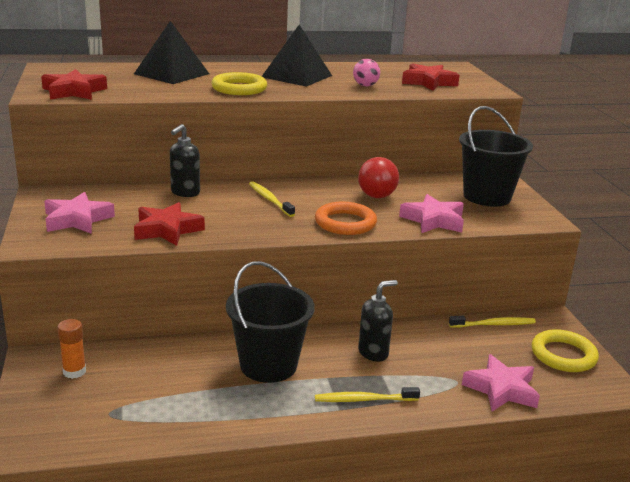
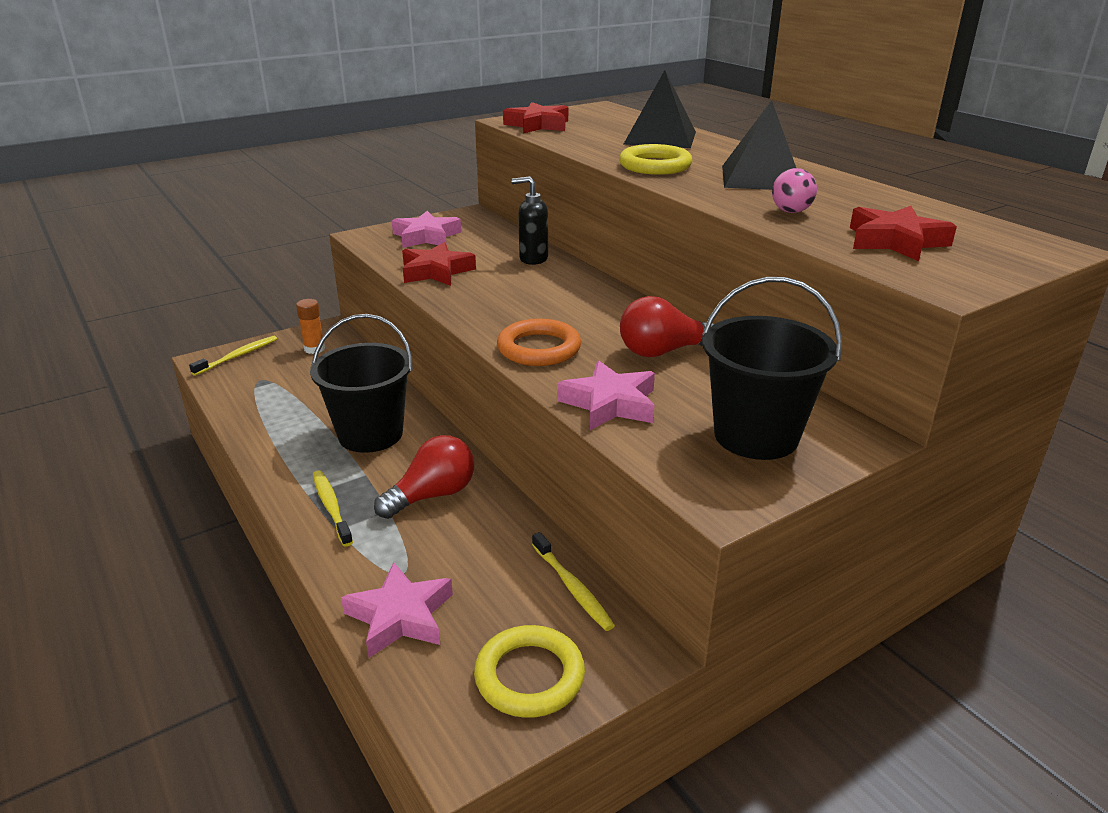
camera: 70 degrees right, 5 degrees up
yellow toothbrush [249,181,295,217] -> yellow toothbrush moved to [189,336,277,376]
black soap dispenser [358,280,398,362] -> red light bulb [374,435,474,519]

